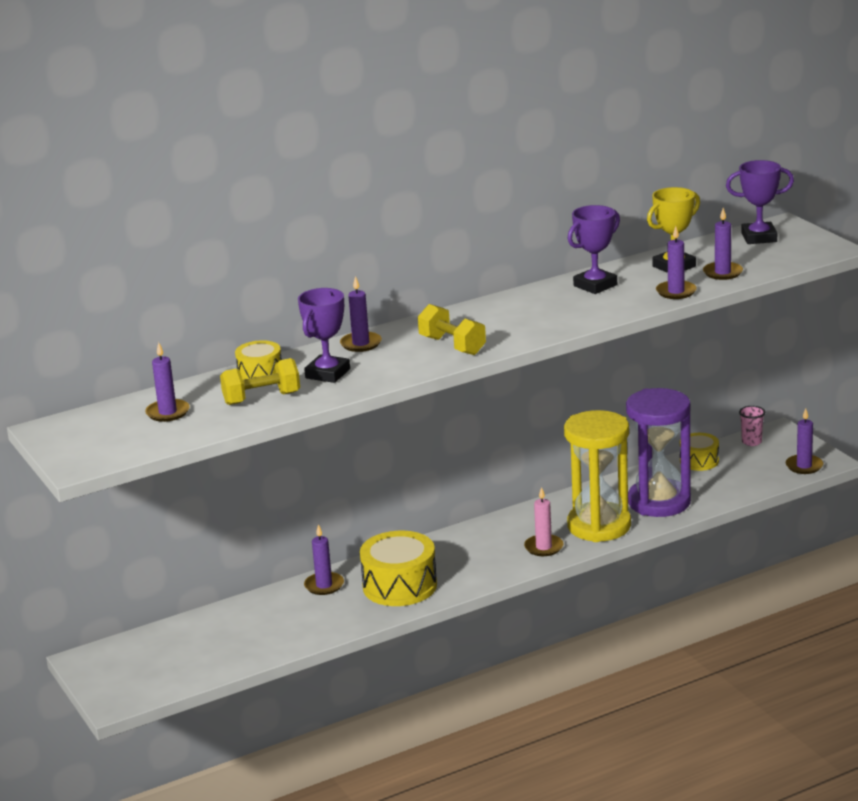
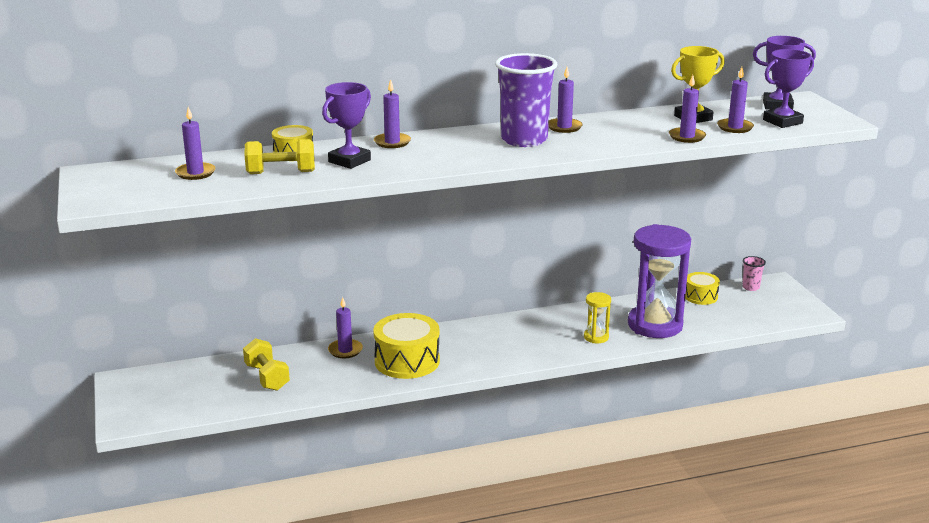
camera: 10 degrees right, 0 degrees up
yellow dumbbell [418,304,486,355] -> yellow dumbbell moved to [243,338,290,391]
pink candle [524,487,564,556] -> none
yellow hourglass [564,410,631,542] -> yellow hourglass [584,292,611,343], size x0.45
purple trophy [568,205,620,294] -> purple trophy moved to [763,49,814,128]
purple candle [786,408,823,474] -> purple candle moved to [549,67,583,133]
none -> purple cup [495,53,557,147]

